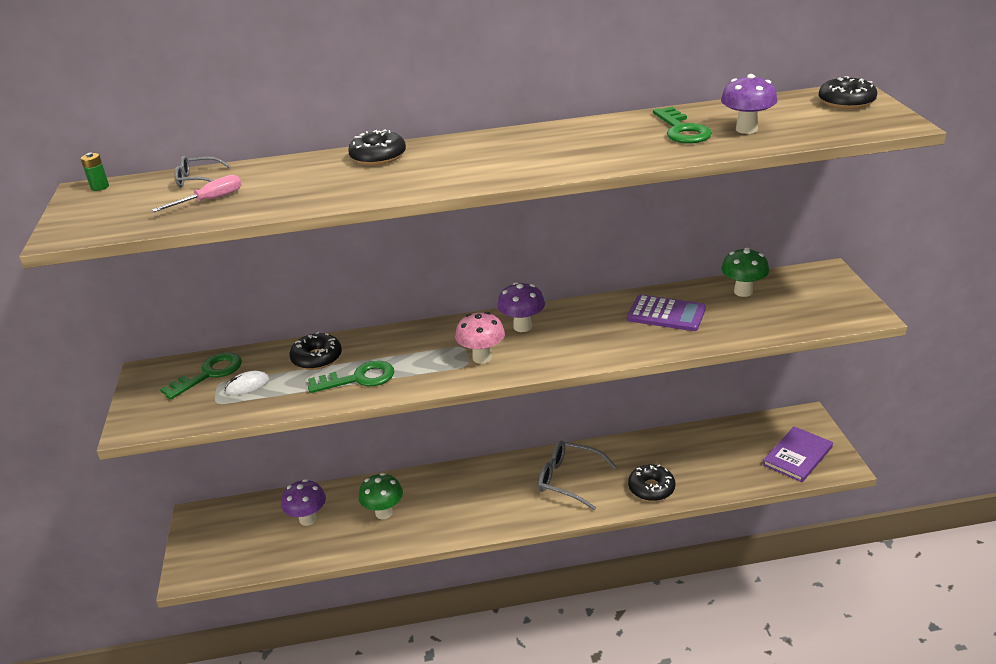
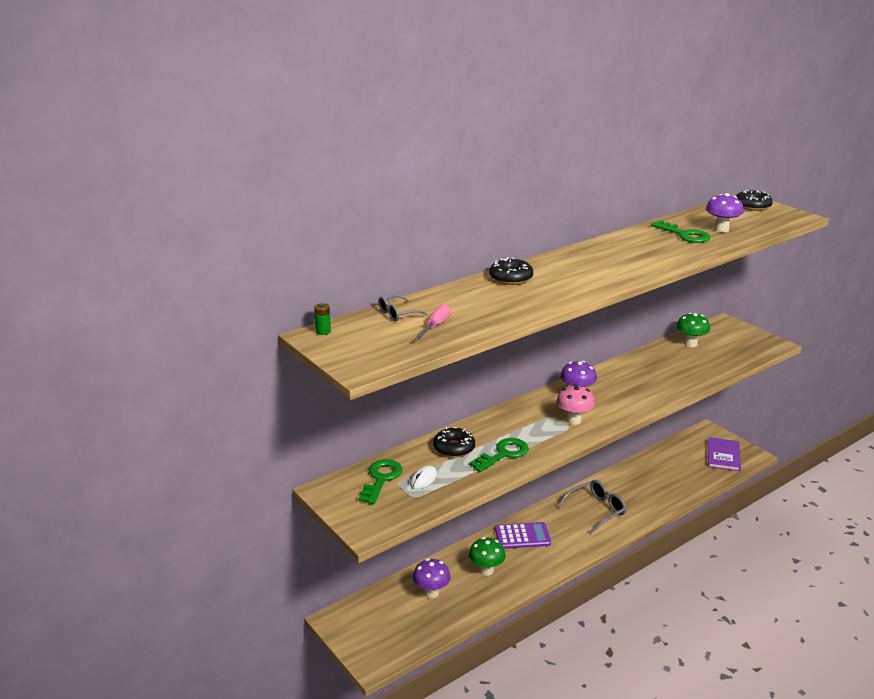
camera: 30 degrees left, 5 degrees down
grey glasses [538,441,617,510] -> grey glasses turned 150 degrees clockwise [558,480,627,533]
purple calculator [627,295,706,331] -> purple calculator moved to [495,522,551,549]
black donut [628,464,676,501] -> none

